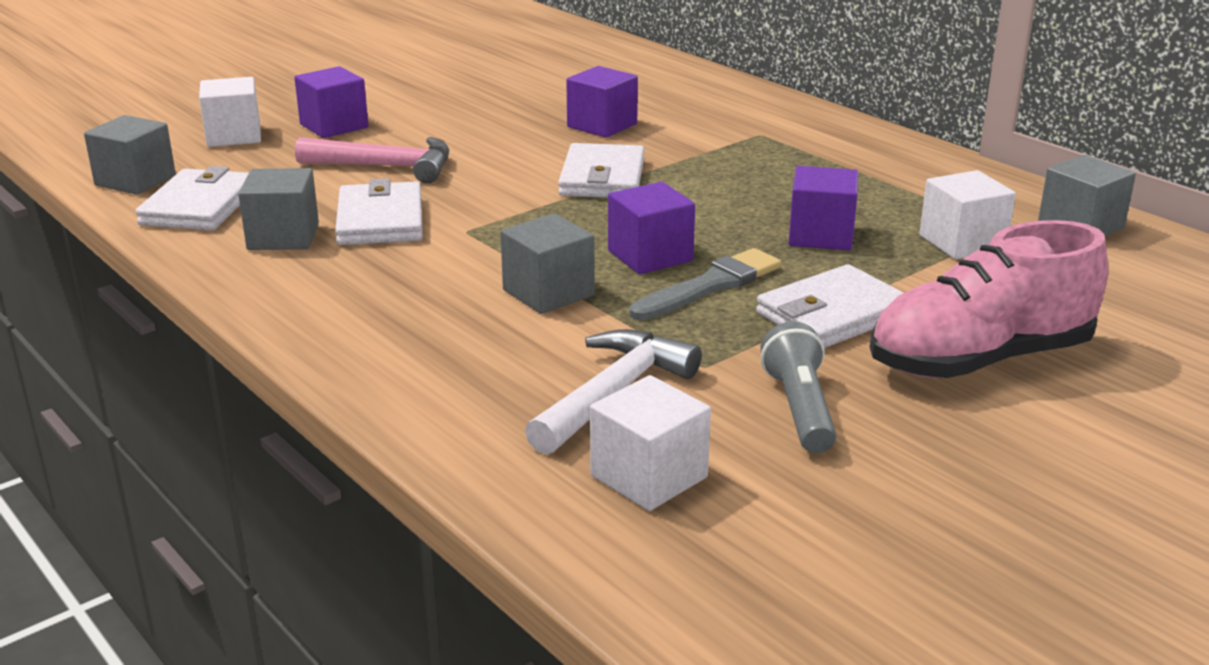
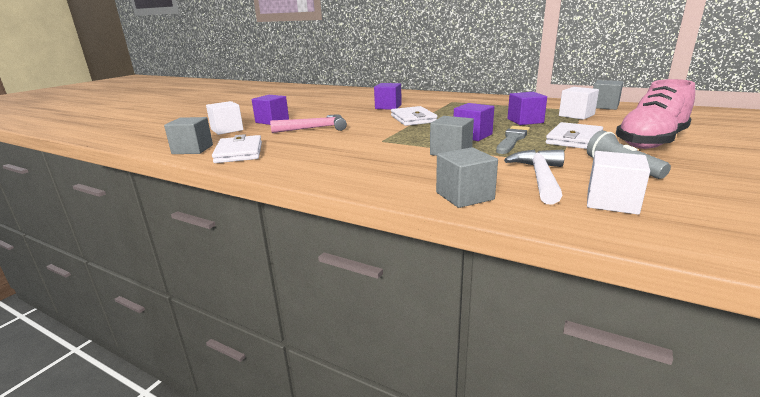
camera: 20 degrees left, 5 degrees down
grey cube [238,168,319,250] -> grey cube moved to [436,147,498,208]
white wallet [335,179,423,245] -> none

